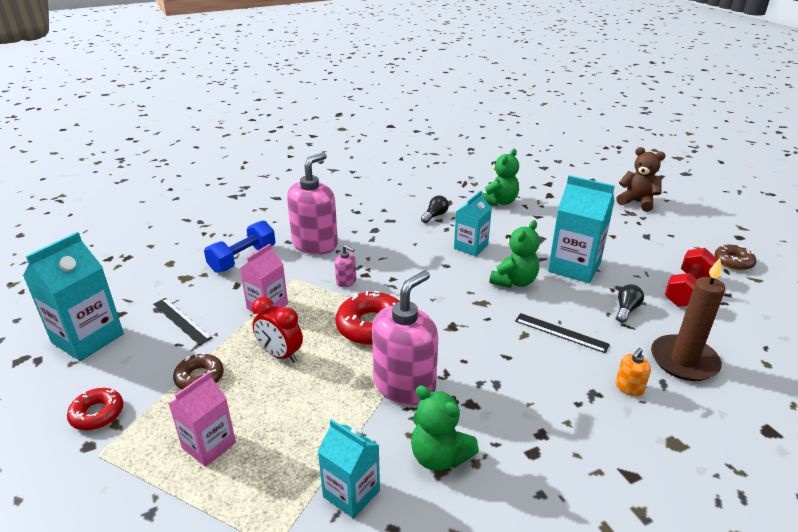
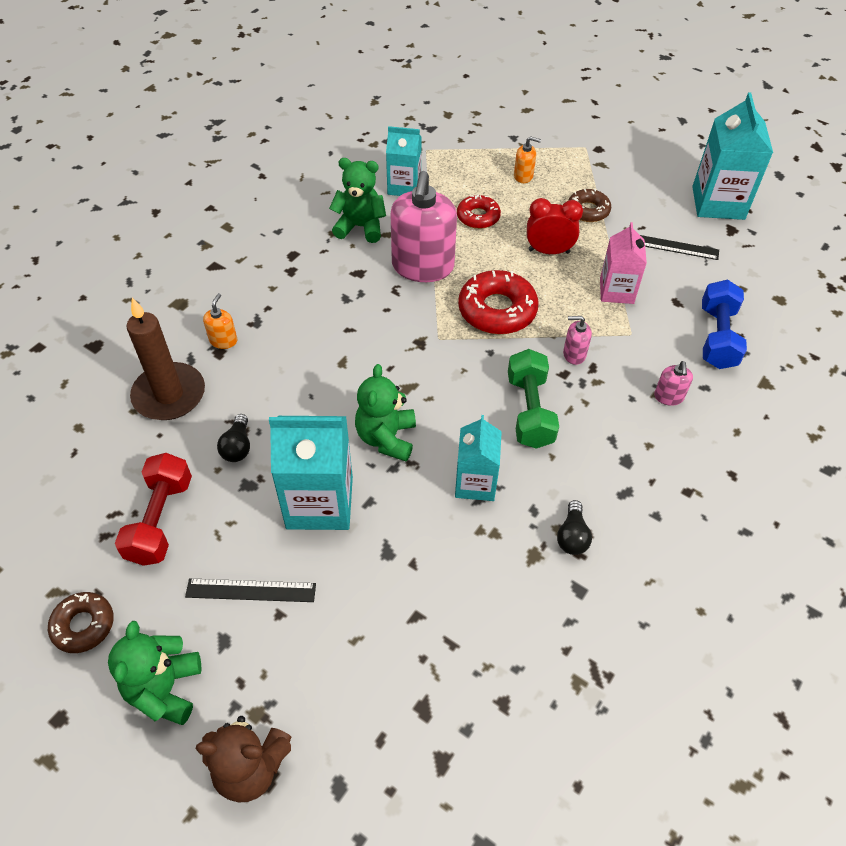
camera: 150 degrees right, 20 degrees up
red donut [67,388,123,431] -> red donut moved to [457,194,501,229]
pink carton [168,372,236,467] -> orange soap dispenser [514,136,541,183]
pink soap dispenser [287,152,338,255] -> pink soap dispenser [654,361,693,406], size x0.43
green teddy bear [482,149,519,206] -> green teddy bear moved to [108,621,202,725]
black ruler [515,313,610,353] -> black ruler moved to [185,578,316,602]
none -> green dumbbell [508,349,559,449]

